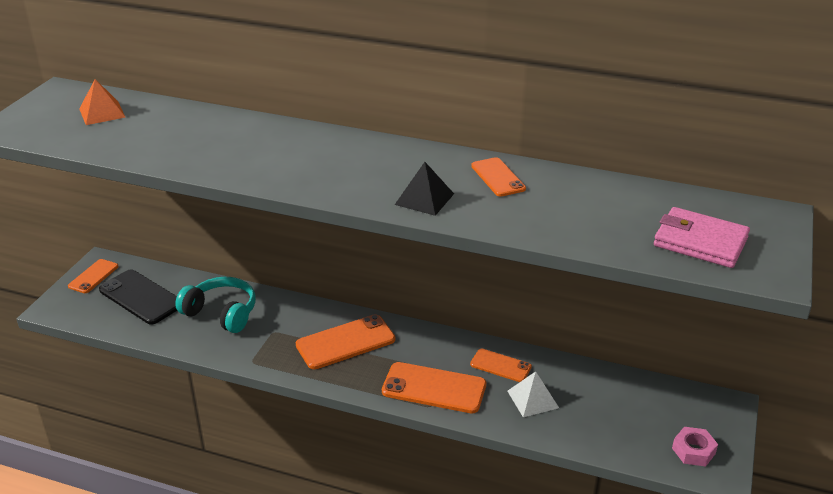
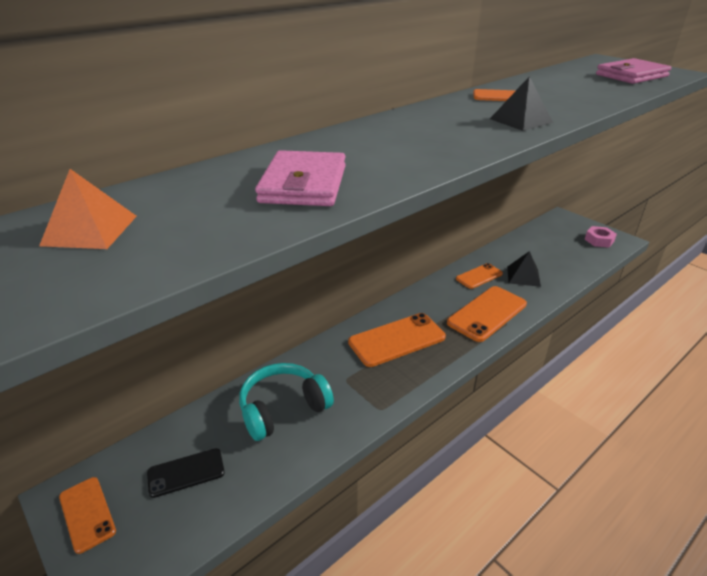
camera: 60 degrees left, 0 degrees up
black phone [99,270,177,324] -> black phone [147,448,225,498], size x0.60
orange phone [296,314,395,369] -> orange phone turned 60 degrees clockwise [348,313,446,367]
white pyramid [508,371,559,417] -> black pyramid [507,251,541,287]
none -> pink wallet [255,150,346,206]

